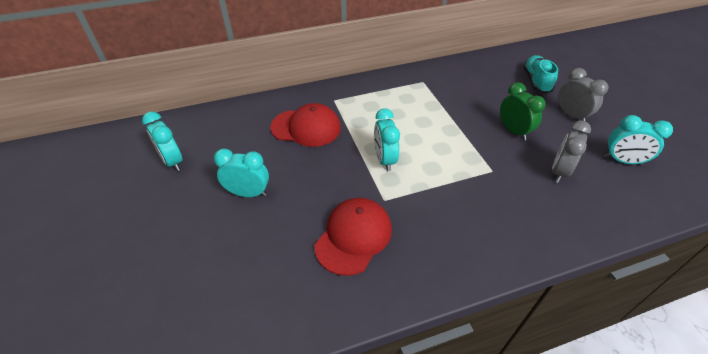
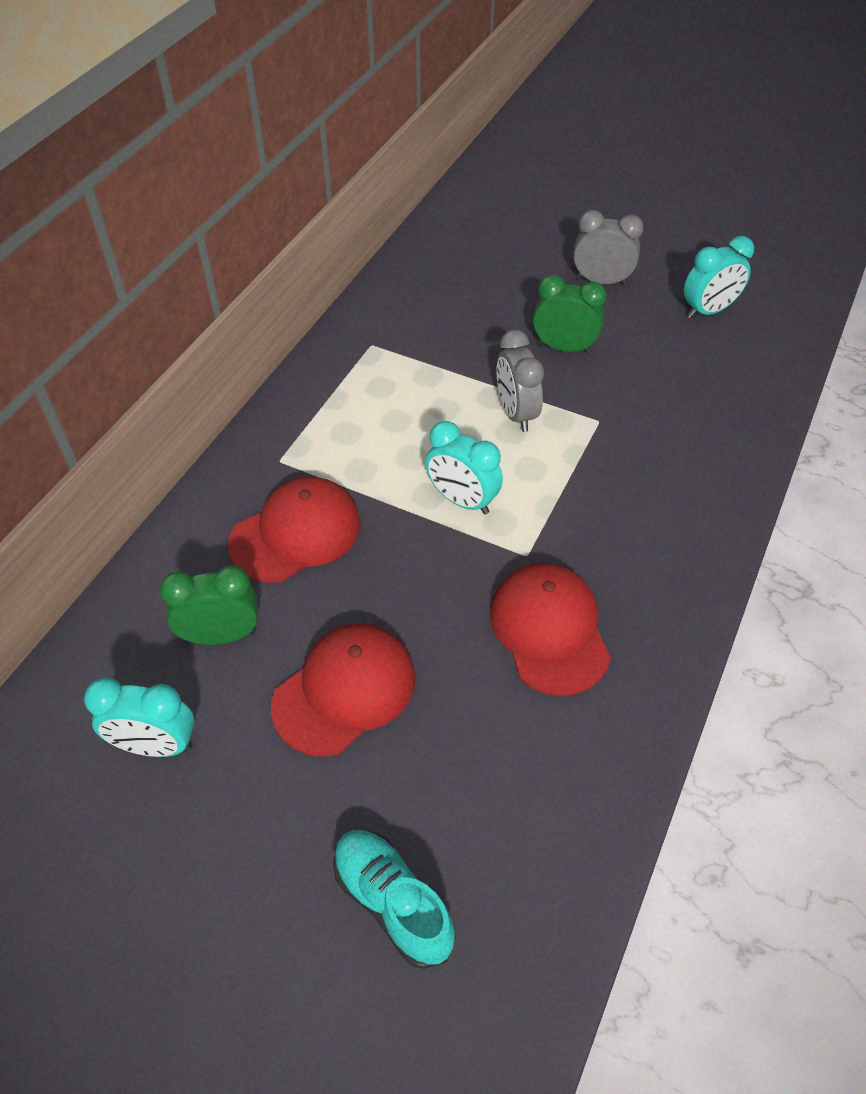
camera: 45 degrees left, 5 degrees up
turquoise clock [214,148,269,197] -> red cap [271,623,416,757]
turquoise shoe [523,55,558,94] -> turquoise shoe moved to [333,830,456,969]
grey clock [552,120,591,183] -> grey clock moved to [496,330,544,432]
none -> green clock [159,566,258,645]

